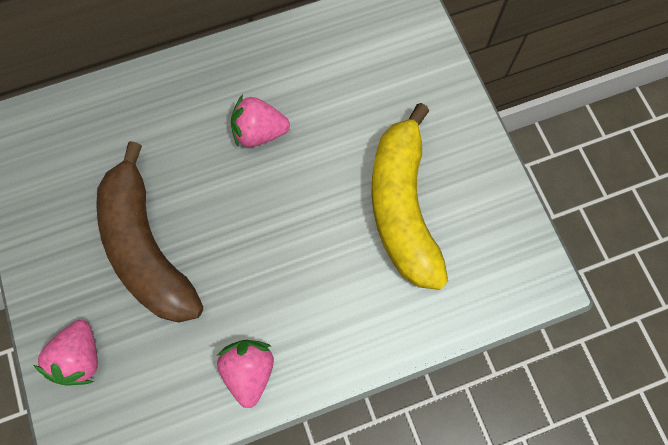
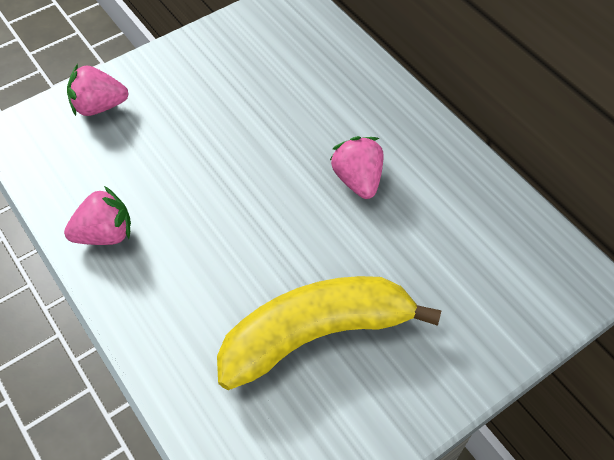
camera: 75 degrees right, 15 degrees down
brown banana [96,141,203,323] -> none

